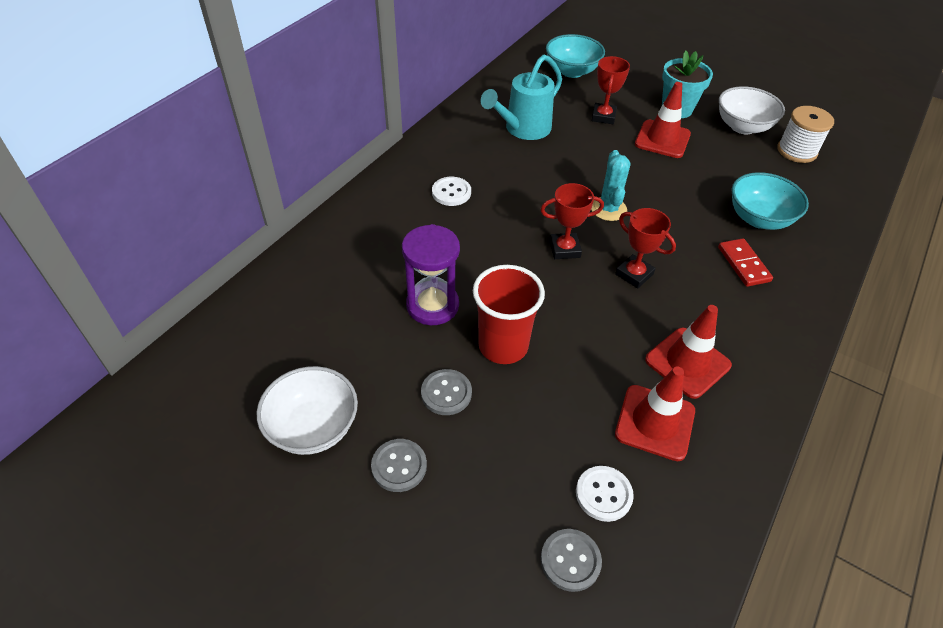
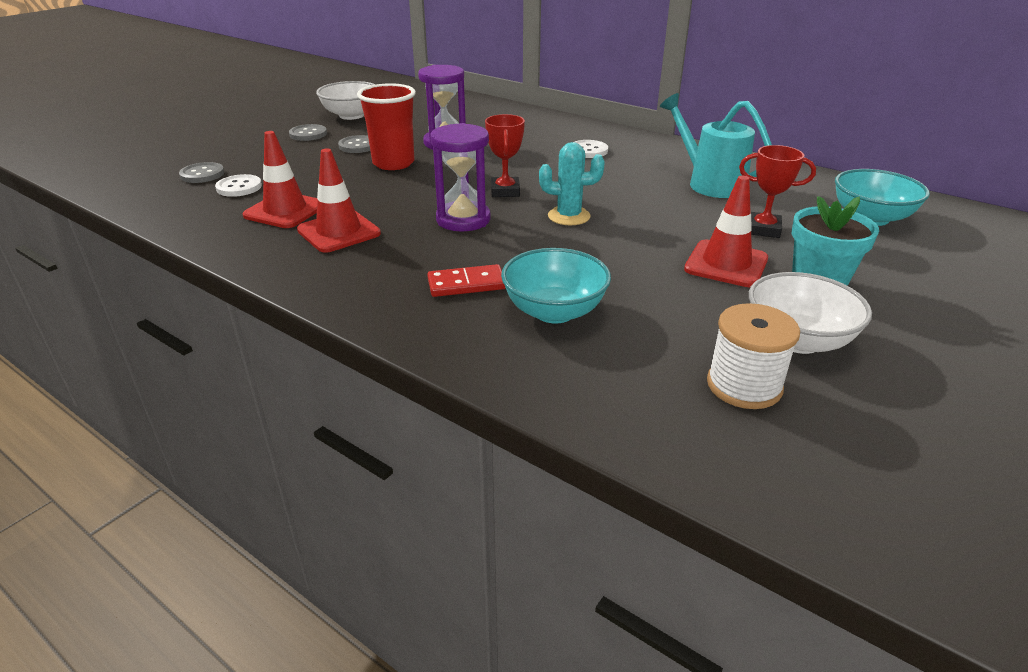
camera: 95 degrees right, 15 degrees down
red trophy [615,208,676,288] -> purple hourglass [430,123,491,231]

